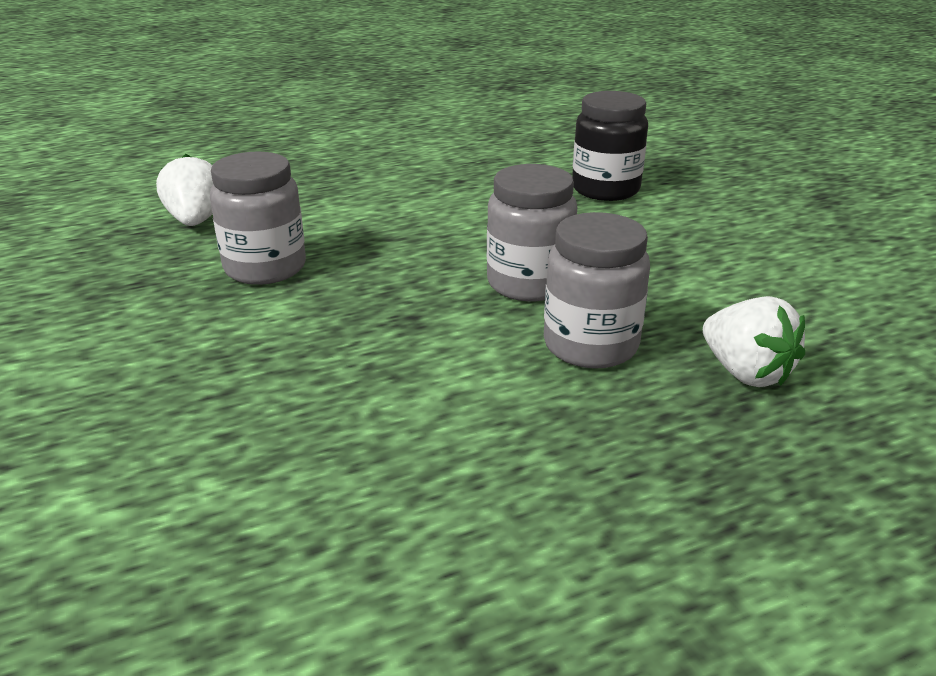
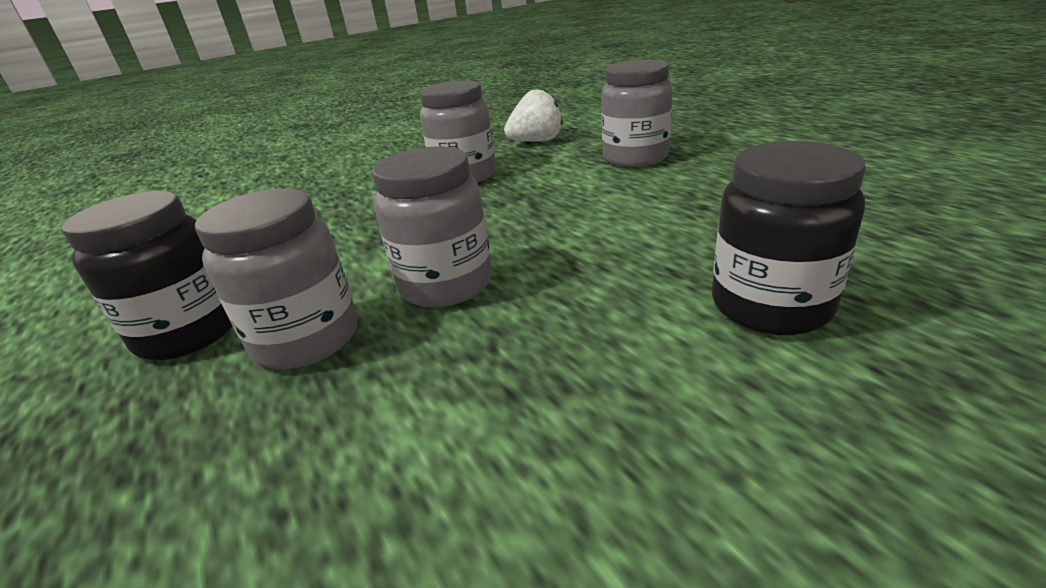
camera: 85 degrees right, 0 degrees up
white strawberry [703,296,805,387] -> none
none -> black jar [61,191,233,360]
none -> grey jar [602,60,673,167]

